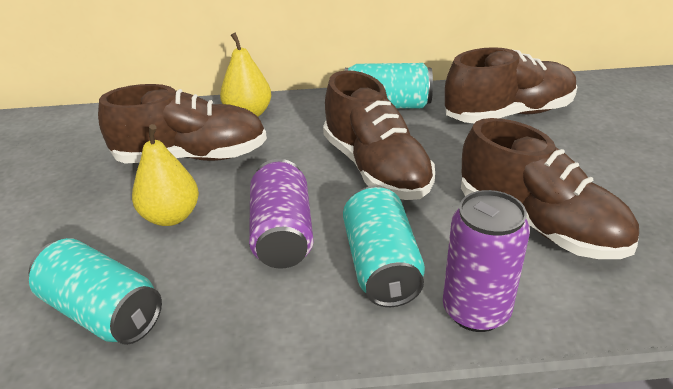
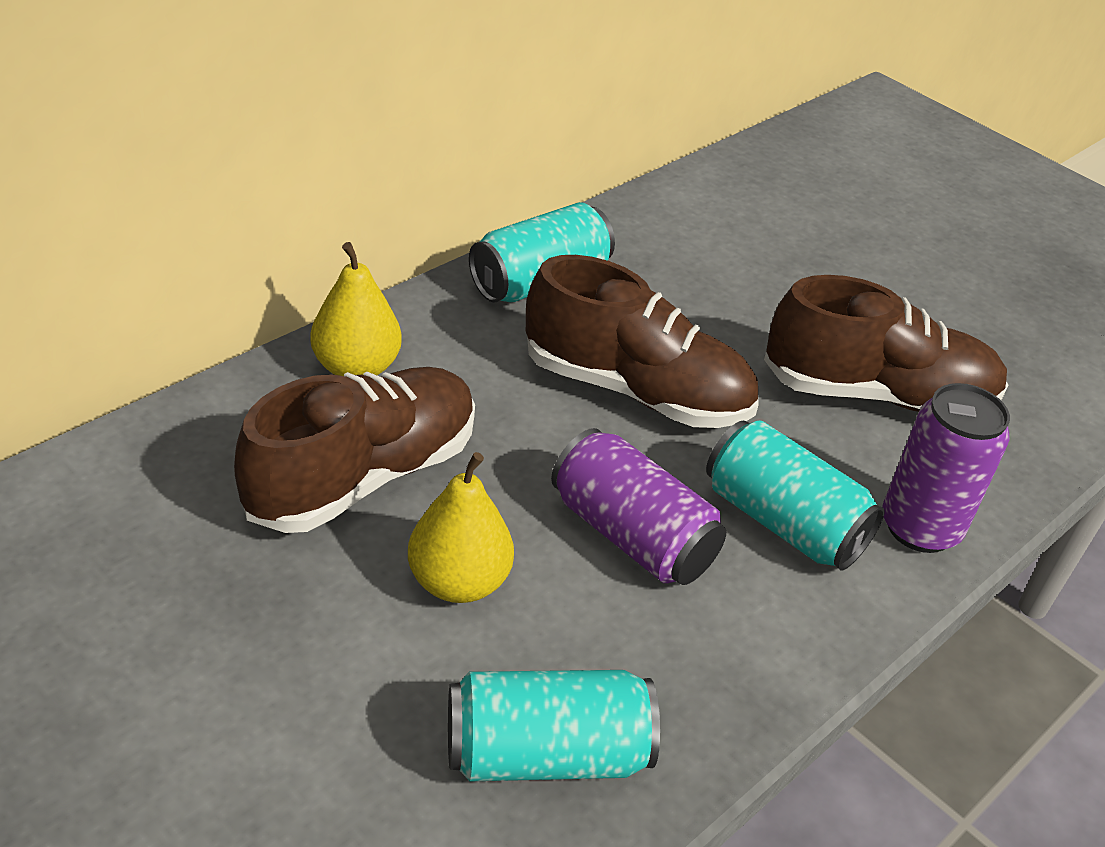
camera: 45 degrees left, 5 degrees up
brown shoe [445,47,578,123] -> none

